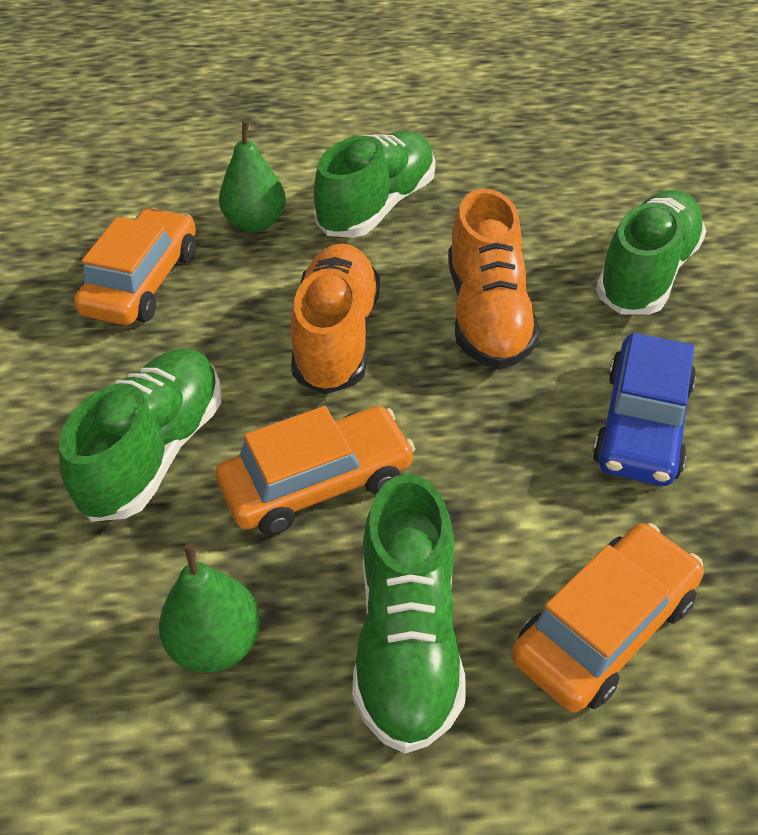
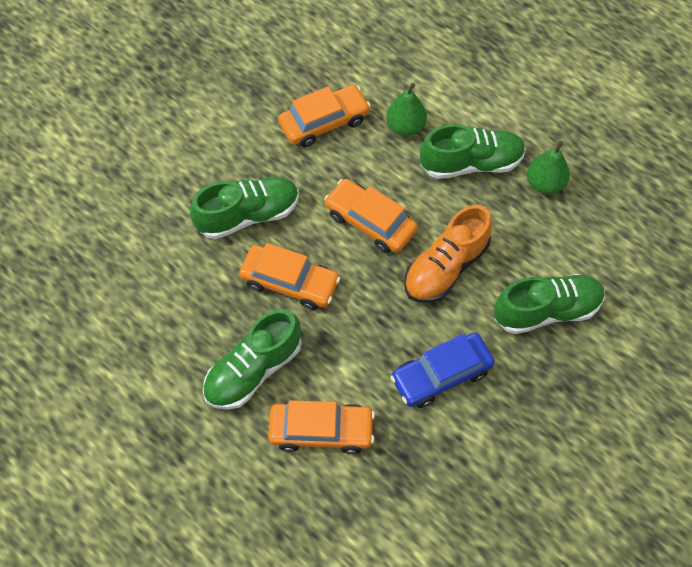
camera: 45 degrees right, 15 degrees up
green pear [159,543,260,673] -> green pear moved to [527,141,570,194]
orange shoe [291,243,380,395] -> orange car [324,179,418,253]

